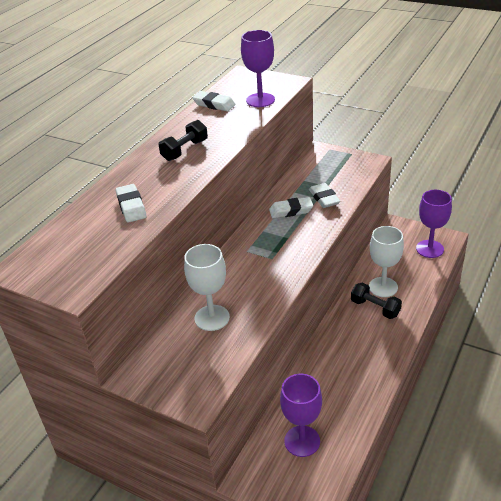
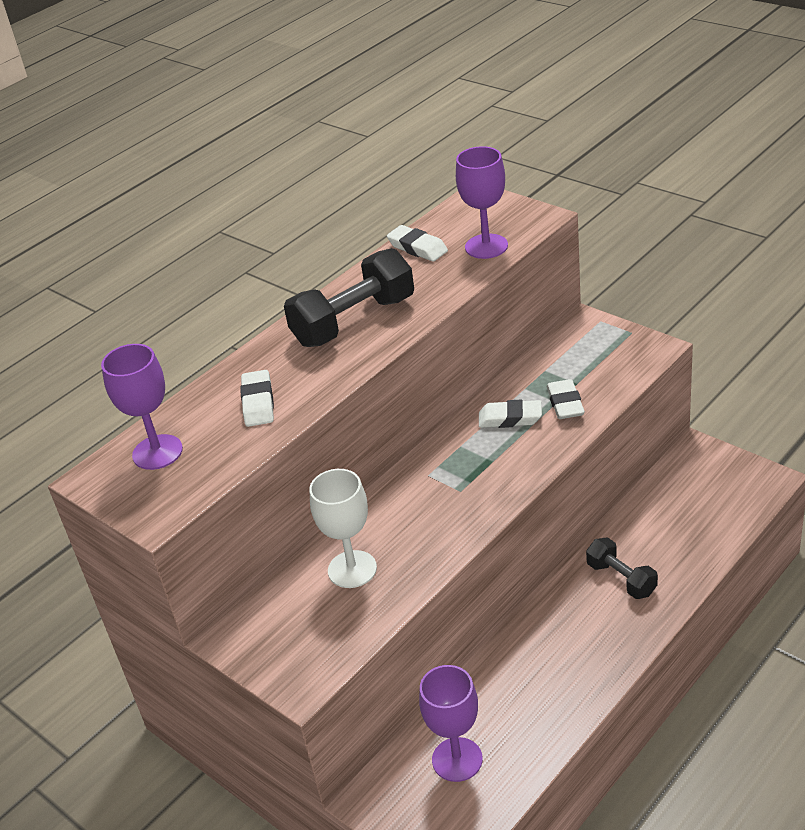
camera: 15 degrees right, 0 degrees up
black dumbbell [158,120,208,161] -> black dumbbell [284,248,414,347], size x1.71
white goblet [369,226,404,297] -> none
purple goblet [416,190,452,258] -> purple goblet moved to [101,344,183,470]

